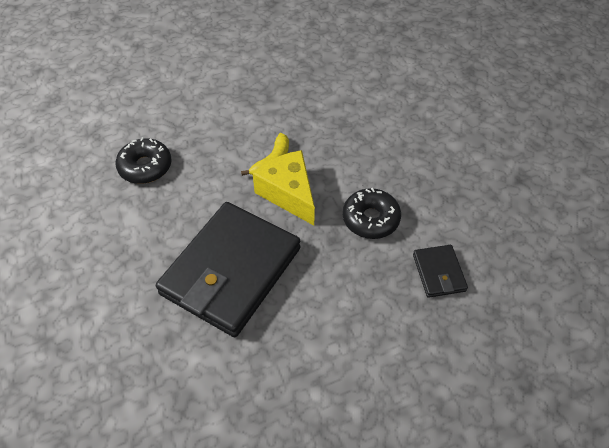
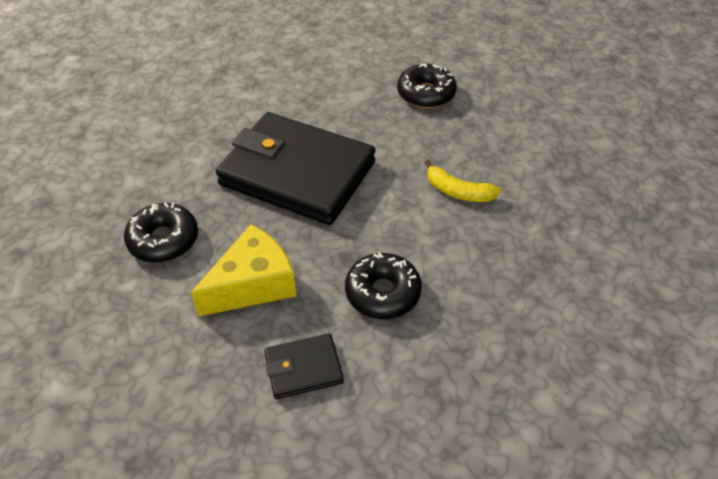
camera: 85 degrees right, 5 degrees down
yellow cheese [253,150,315,226] -> yellow cheese moved to [191,224,296,317]
none -> black donut [124,202,198,263]

